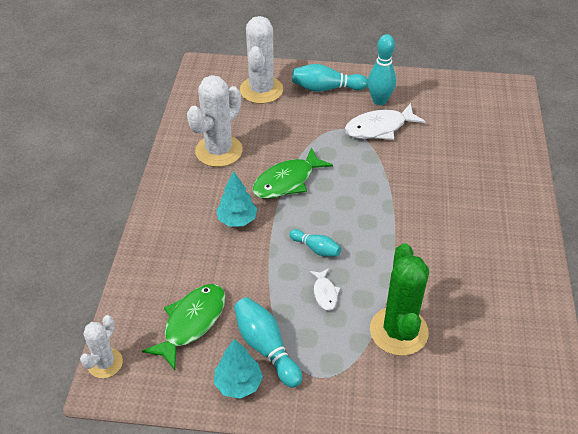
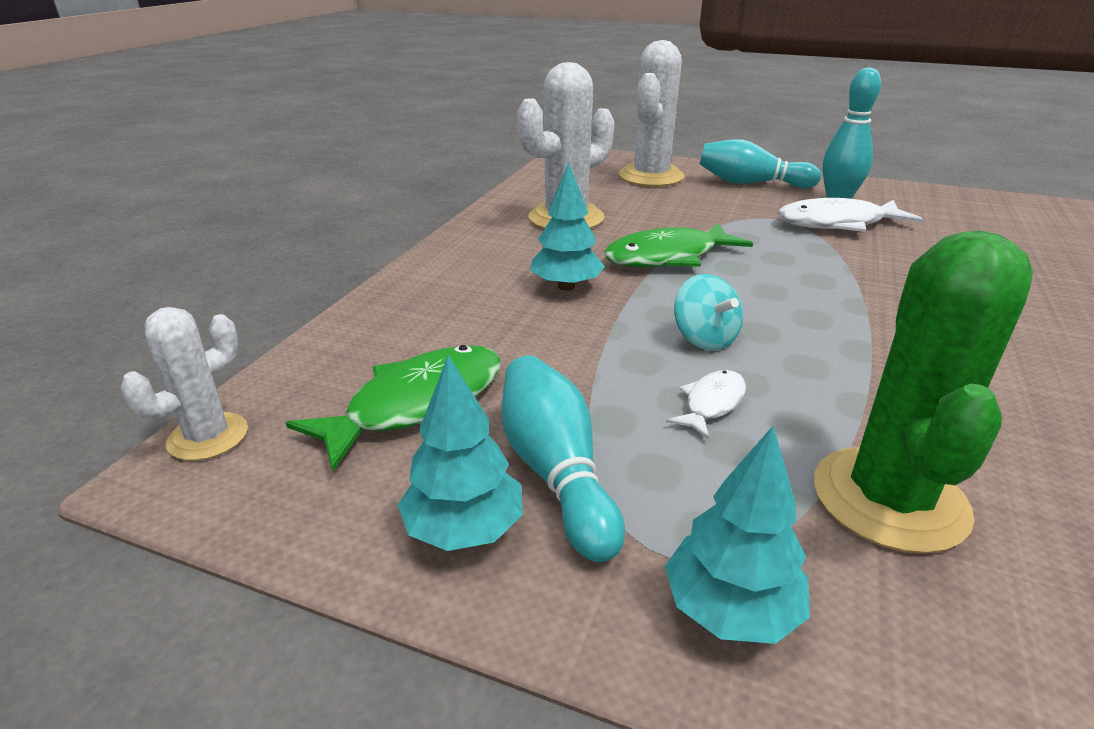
camera: 15 degrees right, 15 degrees down
turquoise bowling pin [289,229,341,257] -> turquoise spinning top [674,274,743,351]
white fish [310,268,340,311] -> white fish turned 150 degrees counterclockwise [666,370,746,439]
none -> turquoise tree [665,426,810,644]

